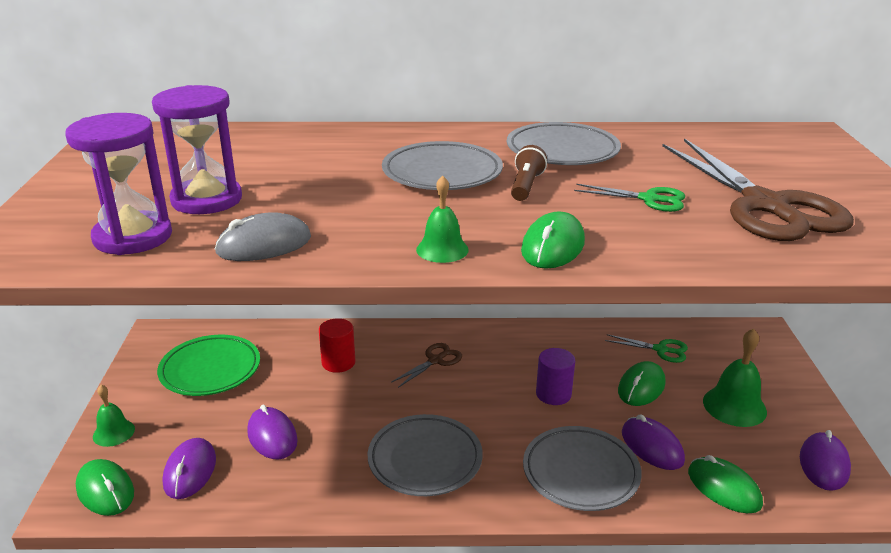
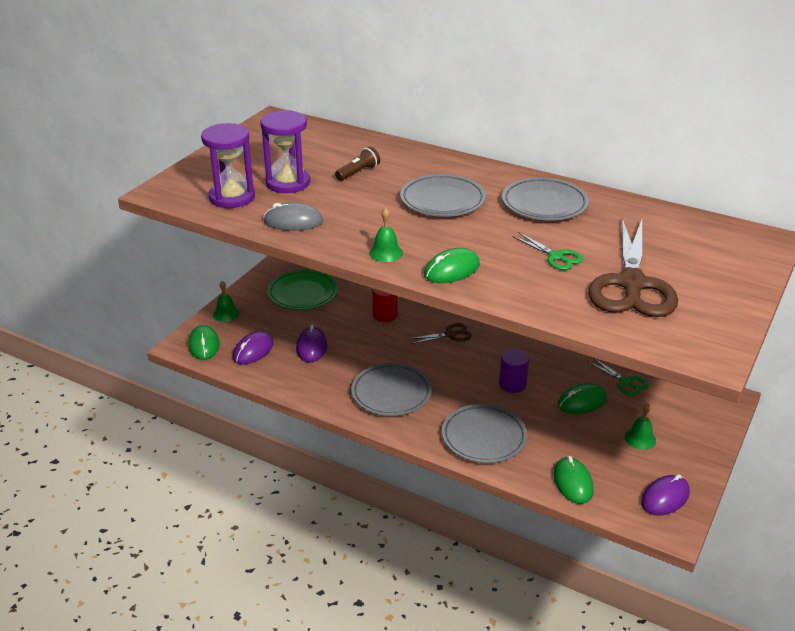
camera: 30 degrees right, 5 degrees up
brown flashlight [511,145,547,201] -> brown flashlight moved to [335,147,380,181]
purple mouse [622,414,685,470] -> none
green bell [703,328,767,427] -> green bell [625,403,656,450], size x0.62

